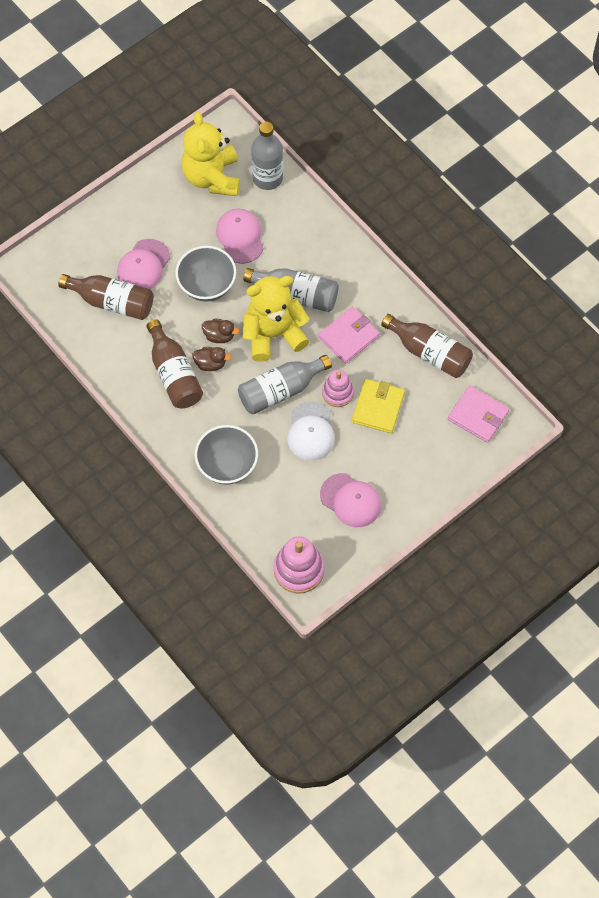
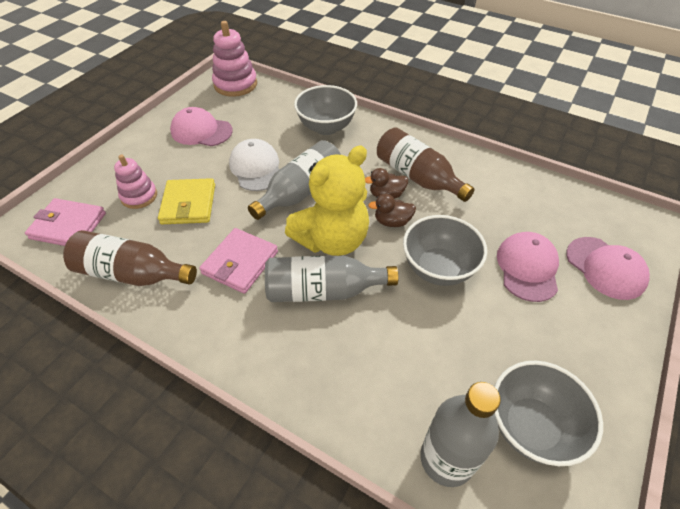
camera: 160 degrees right, 15 degrees down
brown bottle [59,274,153,320] -> none
yellow teddy bear [182,112,240,196] -> grey bowl [494,361,603,466]
pink cap [216,209,264,264] -> pink cap moved to [566,237,650,300]
pink stacking toy [322,369,354,407] -> pink stacking toy moved to [114,155,157,209]

